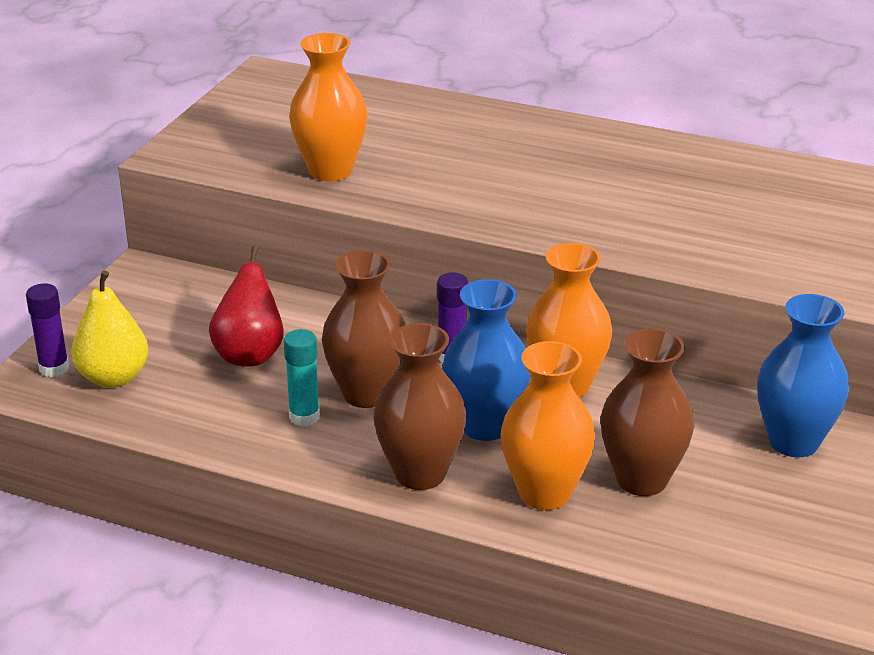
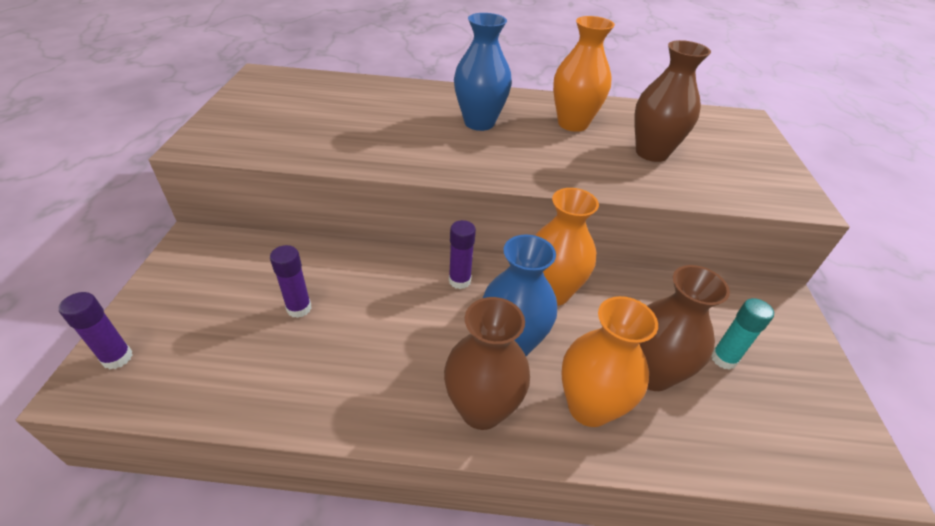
camera: 20 degrees left, 10 degrees up
yellow pear [71,270,149,388] -> none
red pear [209,245,284,367] -> purple glue stick [270,245,311,318]
turquoise glue stick [284,329,320,426] -> turquoise glue stick moved to [712,298,774,370]
orange vase [289,33,368,181] -> orange vase moved to [553,16,615,132]
brown vase [322,250,406,408] -> brown vase moved to [634,40,711,162]
blue vase [757,294,849,457] -> blue vase moved to [454,13,512,131]

